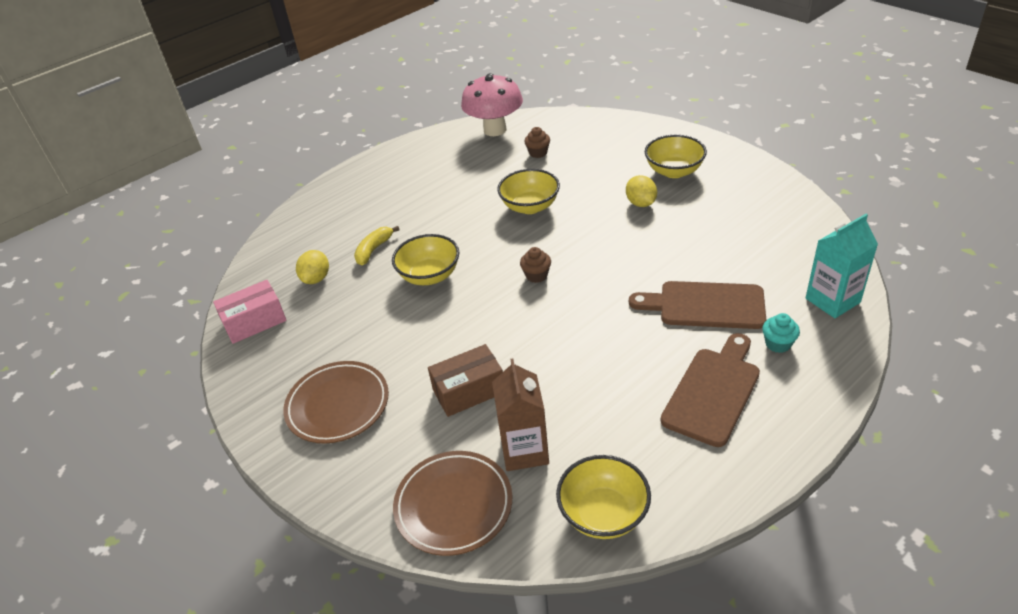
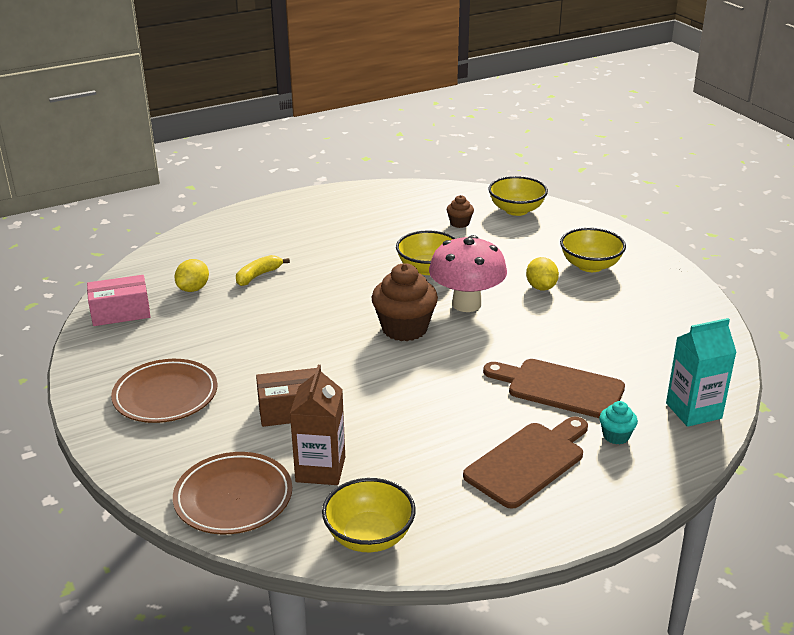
camera: 10 degrees right, 10 degrees down
yellow bowl [392,234,459,285] -> yellow bowl moved to [488,176,548,216]
pink mushroom [461,73,523,136] -> pink mushroom moved to [429,235,507,312]
brown cupcake [520,247,551,283] -> brown cupcake [371,263,438,341], size x2.02

